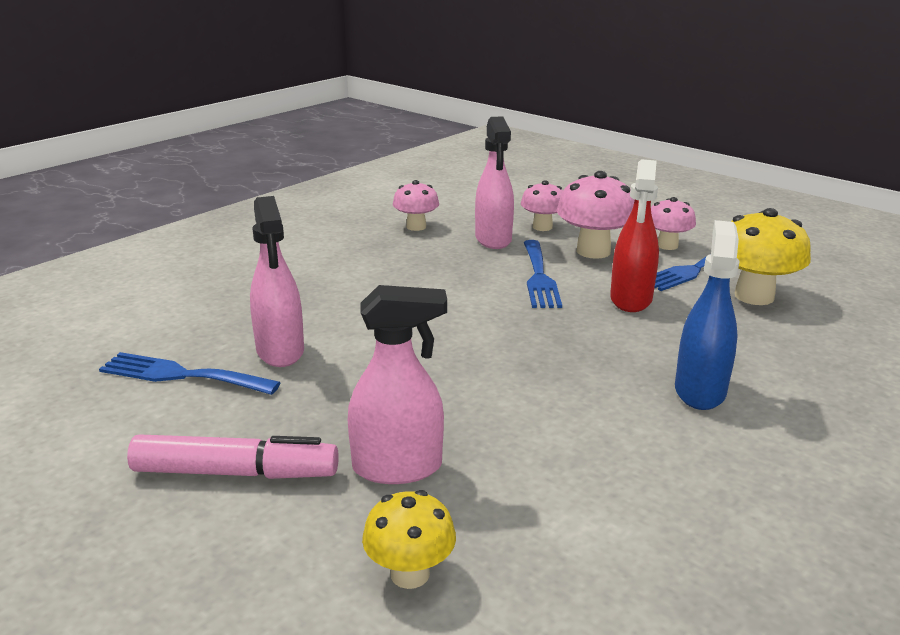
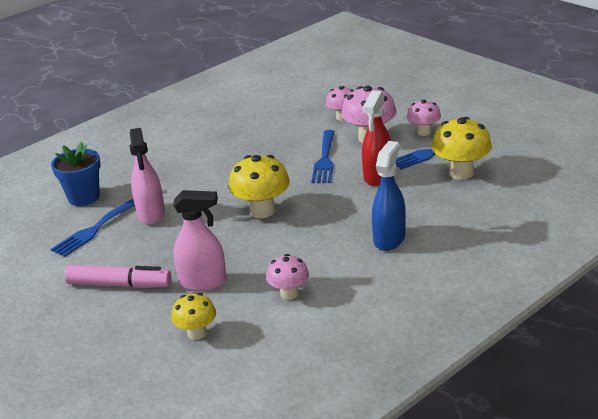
camera: 10 degrees right, 5 degrees up
blue fork [99,352,281,395] -> blue fork turned 75 degrees counterclockwise [51,199,135,257]
pink mushroom [393,180,439,231] -> pink mushroom moved to [266,254,309,300]
pink spray bottle [475,116,514,249] -> none
none -> blue flower pot [51,142,101,206]
none -> yellow mushroom [229,155,290,218]

